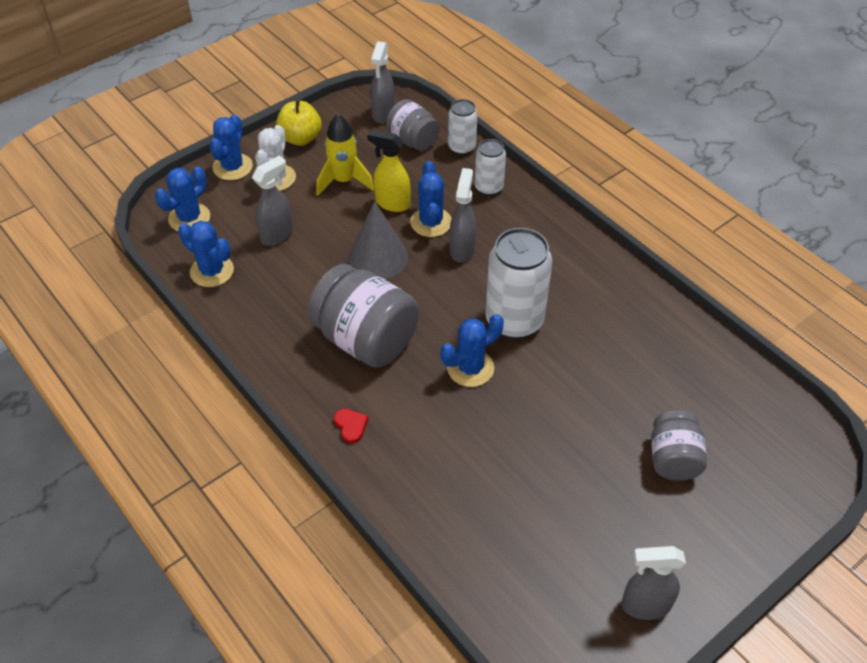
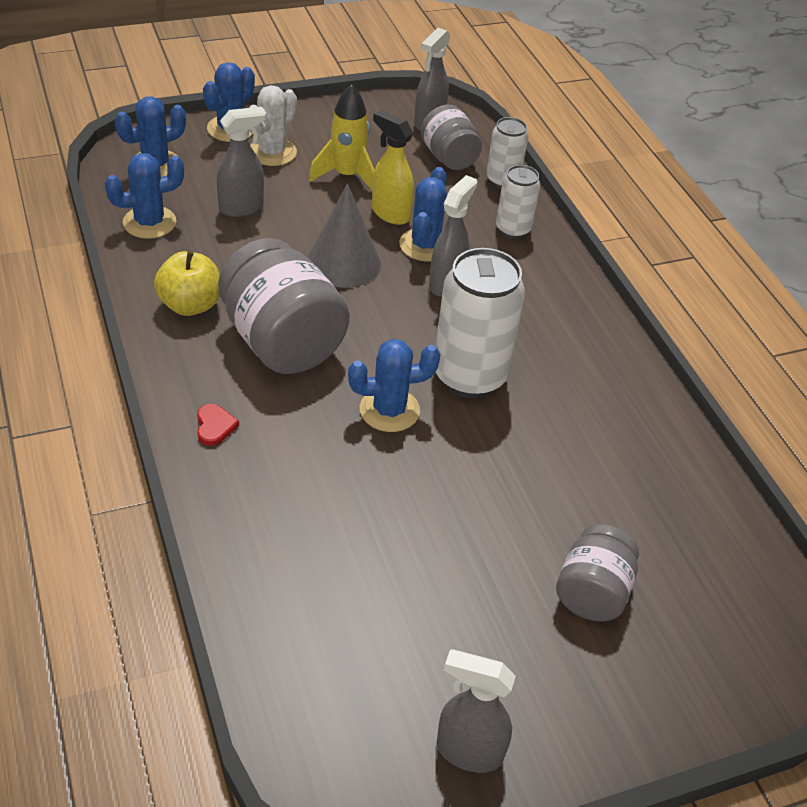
camera: 15 degrees right, 5 degrees down
blue cactus [178,221,234,287] -> blue cactus turned 75 degrees counterclockwise [105,153,184,239]
yellow apple [276,100,322,146] -> yellow apple moved to [154,251,220,316]

